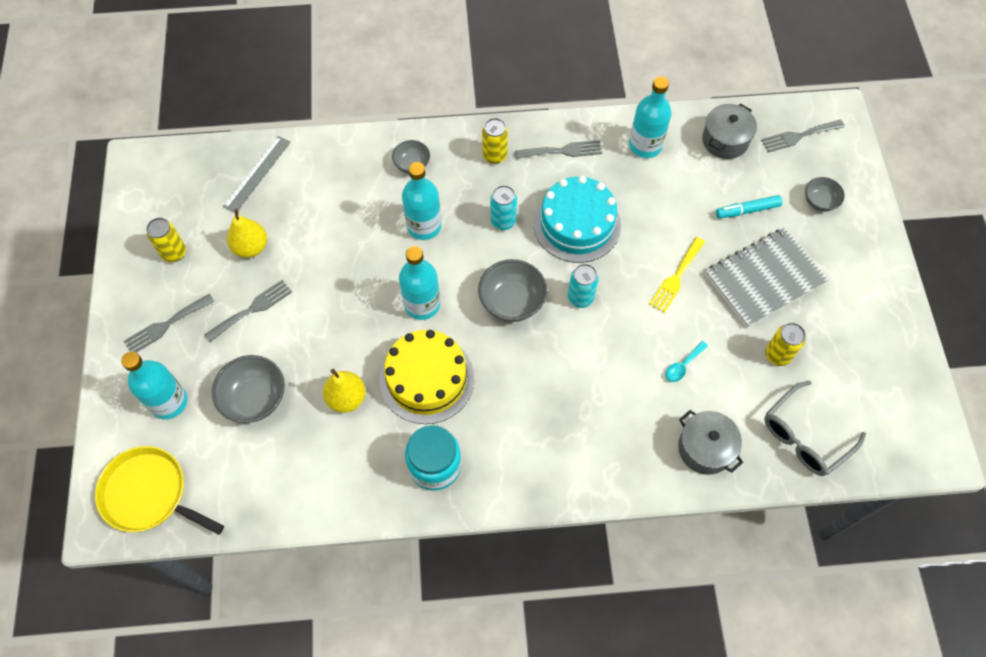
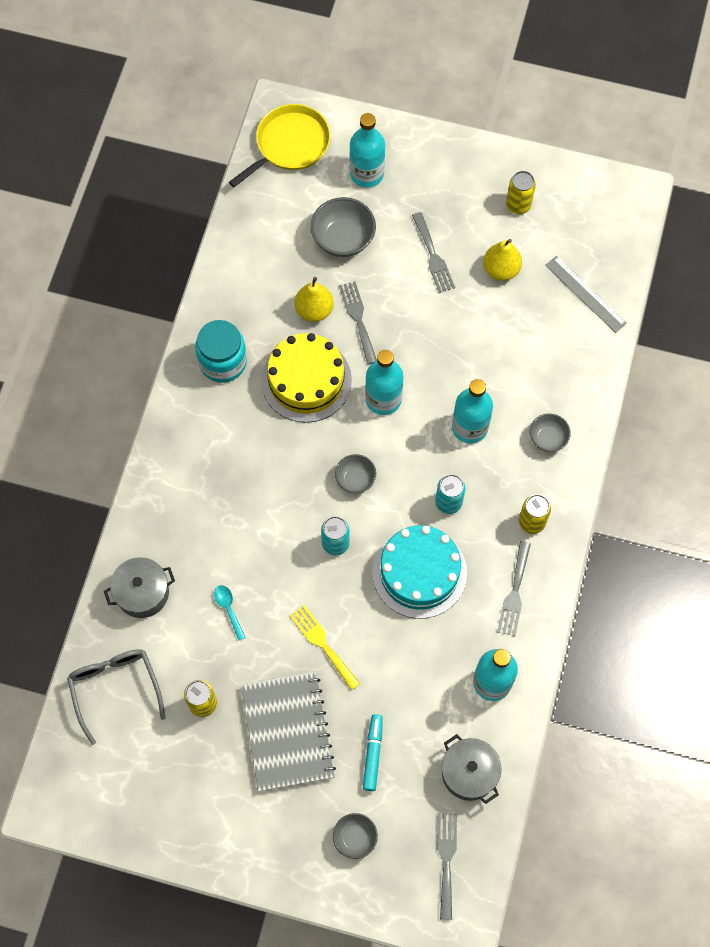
camera: 110 degrees right, 5 degrees up
grey fork [124,294,214,352] -> grey fork moved to [339,281,377,364]
grey bowl [478,259,547,322] -> grey bowl [335,454,376,493], size x0.60

